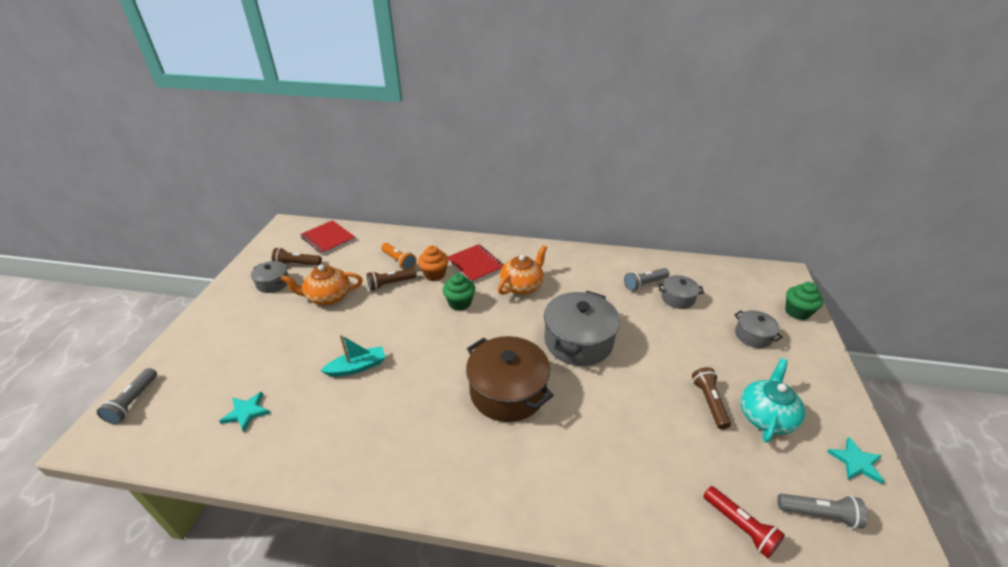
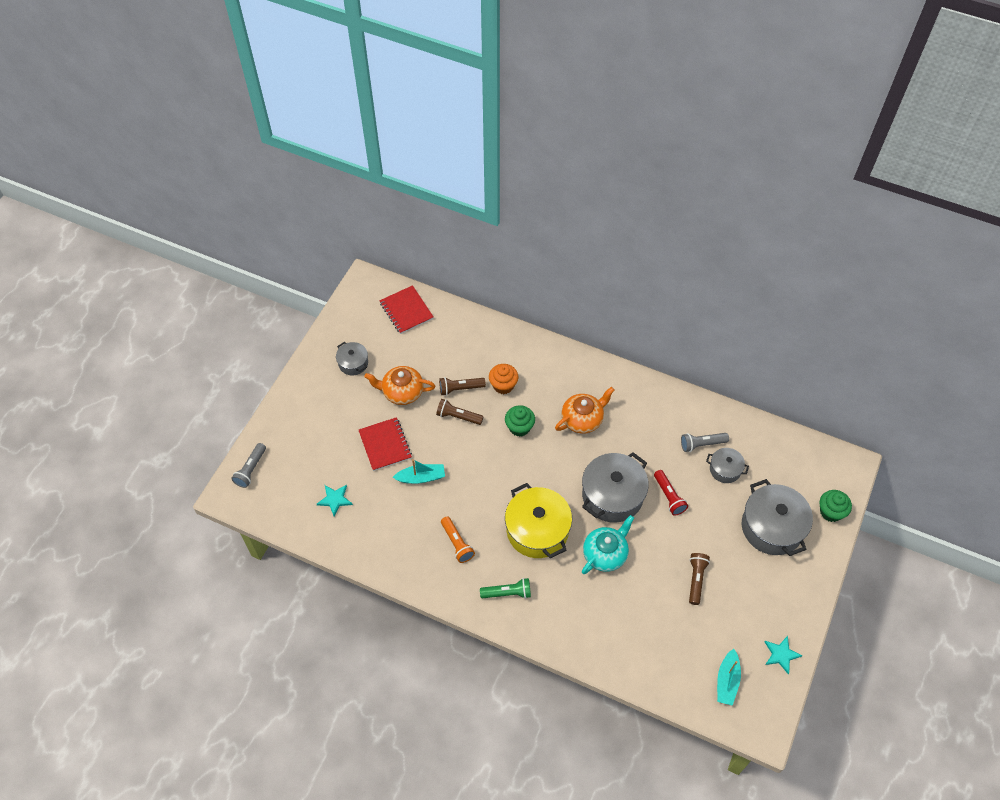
camera: 15 degrees right, 20 degrees up
brown flashlight [272,248,322,265] -> brown flashlight moved to [436,399,484,425]
orange flashlight [381,243,416,270] -> orange flashlight moved to [441,517,475,563]
red notebook [448,244,504,283] -> red notebook moved to [359,417,412,471]
brown pot [466,336,554,422] -> yellow pot [505,483,572,558]
red flashlight [704,486,785,558] -> red flashlight moved to [654,470,688,516]
grey pot [735,310,783,348] -> grey pot [742,479,813,556], size x1.91
turquoise teapot [741,358,805,443] -> turquoise teapot moved to [582,515,634,574]
grey flashlight [777,493,867,529] -> turquoise boat [717,649,741,706]
none -> green flashlight [480,578,531,599]

